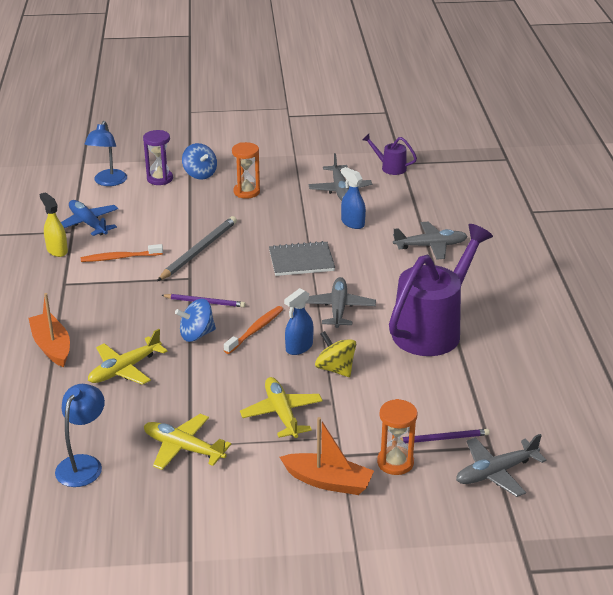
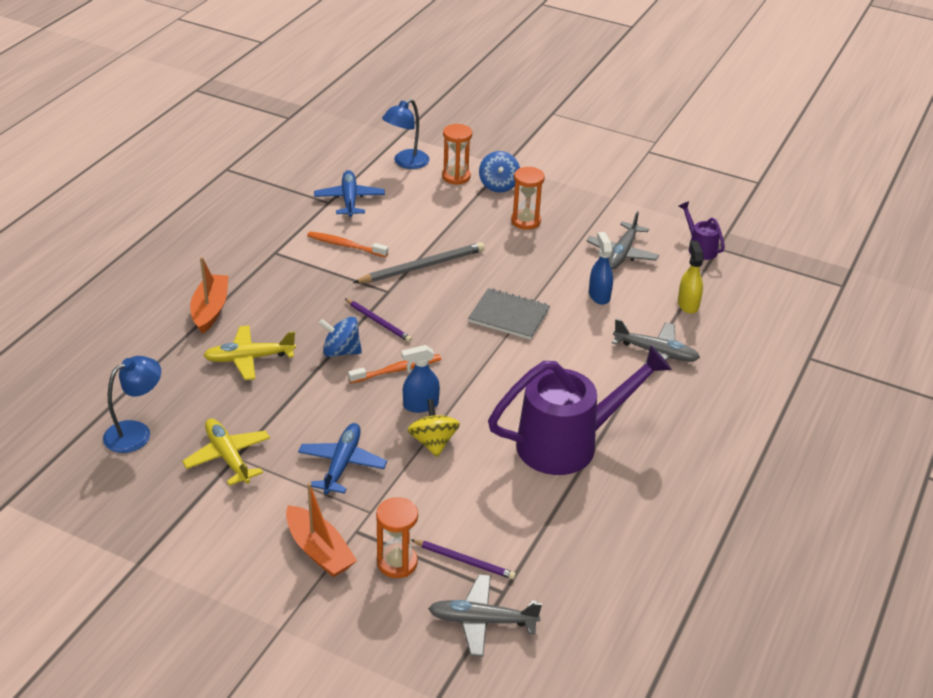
camera: 30 degrees right, 5 degrees up
yellow spray bottle [39,192,68,257] -> yellow spray bottle moved to [678,241,703,314]
purple hourglass [143,130,173,185] -> orange hourglass [442,124,472,185]
yellow plane [240,377,323,438] -> blue plane [298,423,387,494]
grey plane [306,277,376,328] -> none

